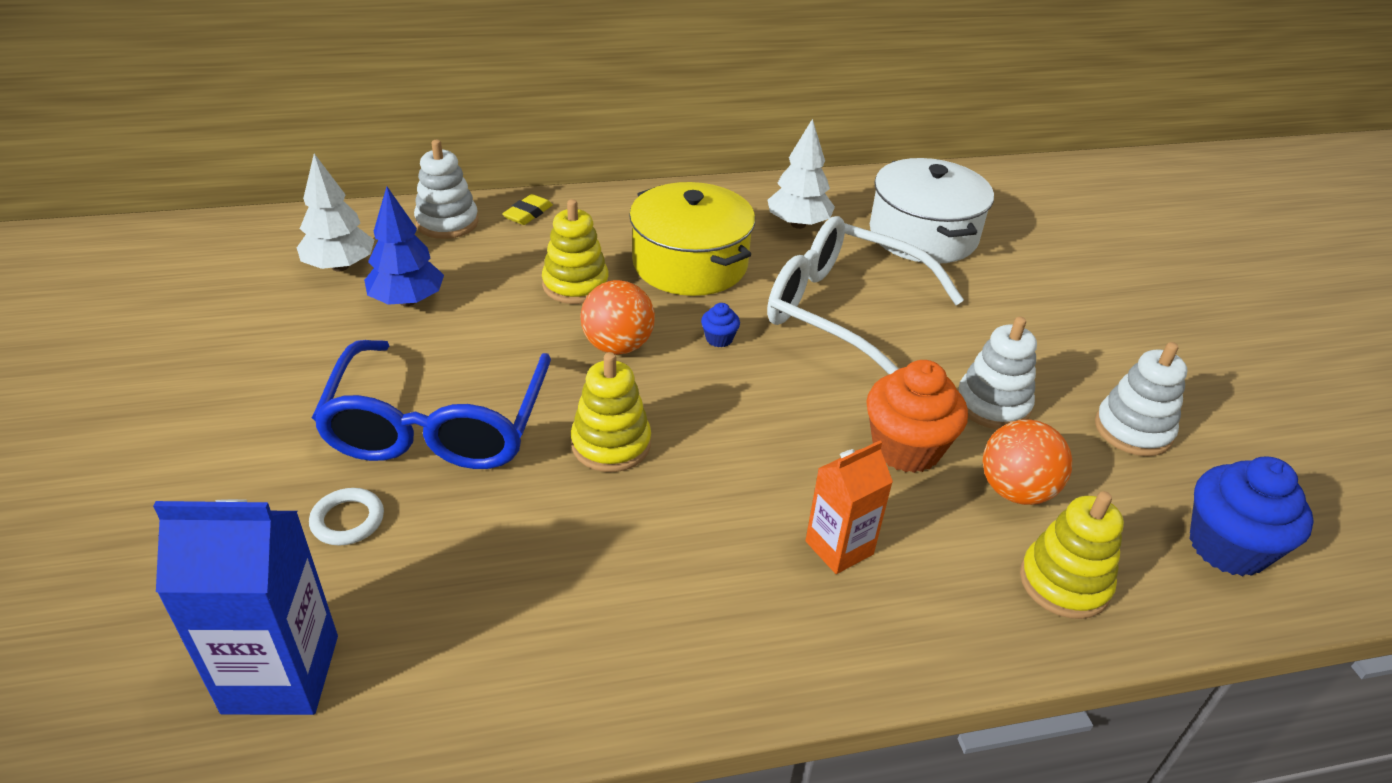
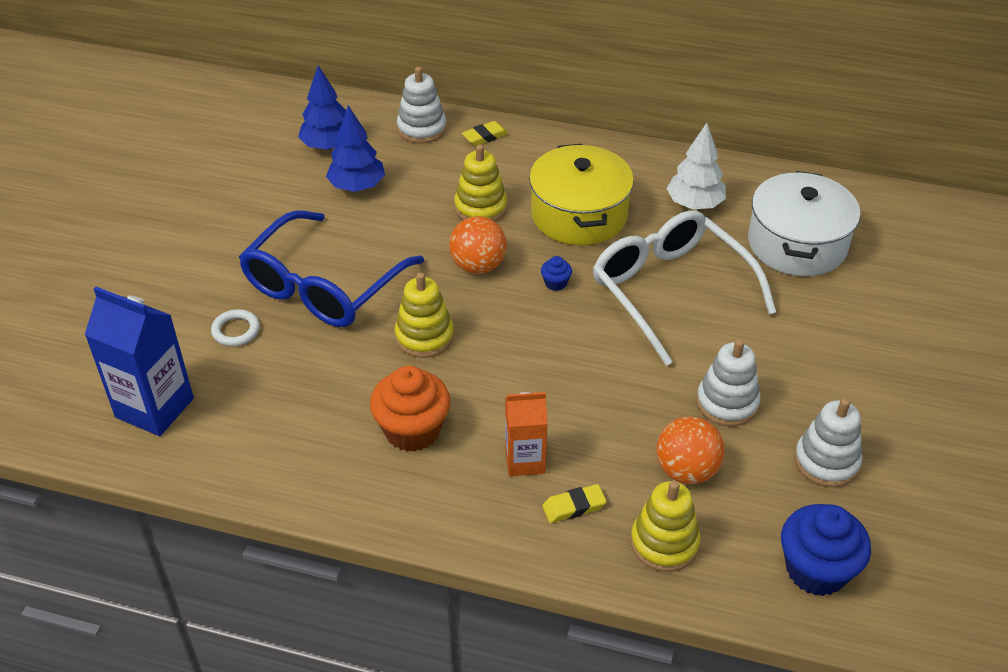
camera: 30 degrees right, 5 degrees up
white tree [297,154,374,272] -> blue tree [298,66,346,150]
orange cupcake [866,360,968,473] -> orange cupcake moved to [370,366,450,452]
none -> yellow eraser [542,484,607,523]

